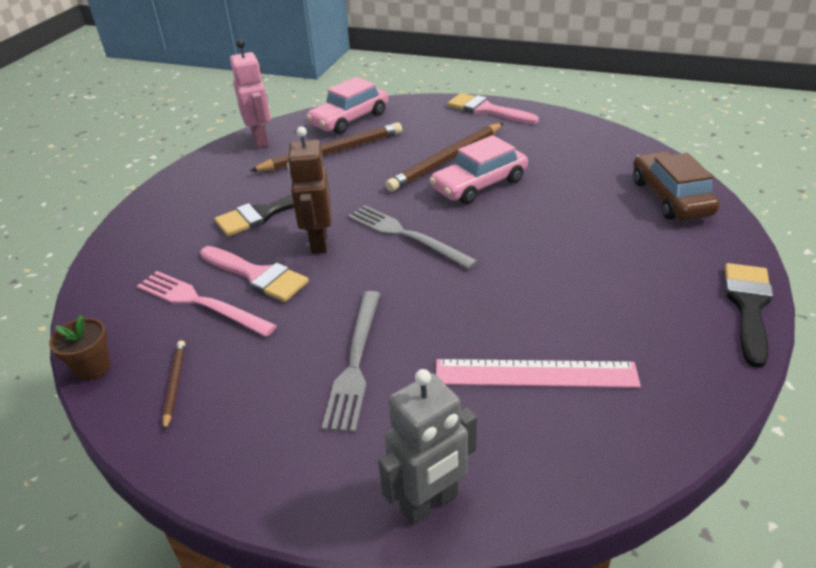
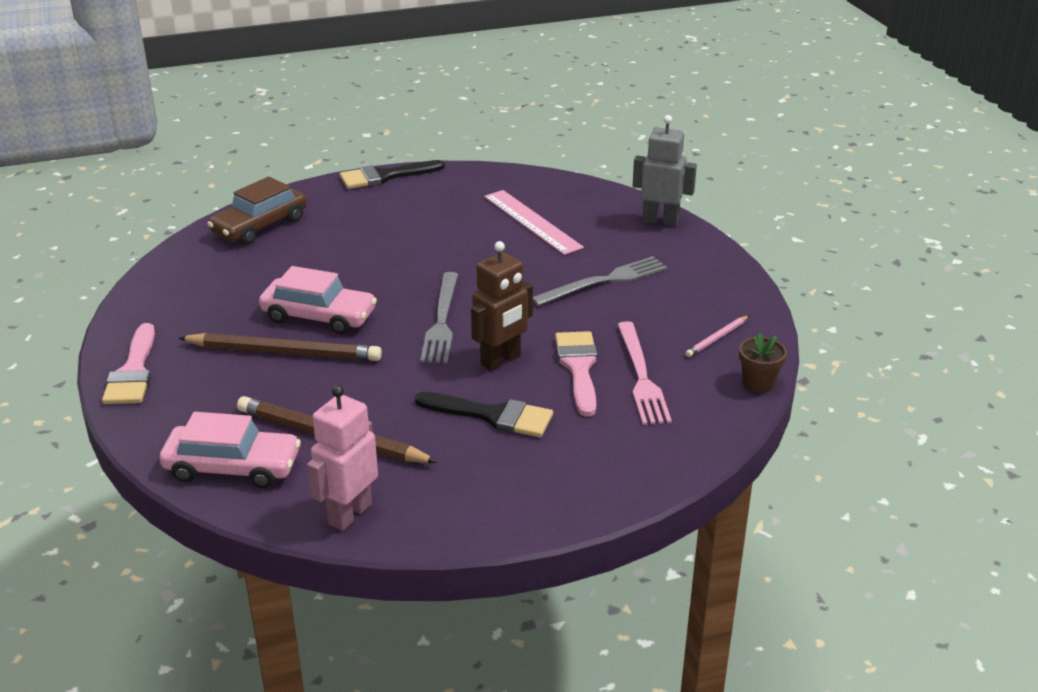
camera: 130 degrees left, 5 degrees down
brown pencil [162,340,185,431] -> pink pencil [685,315,749,357]

